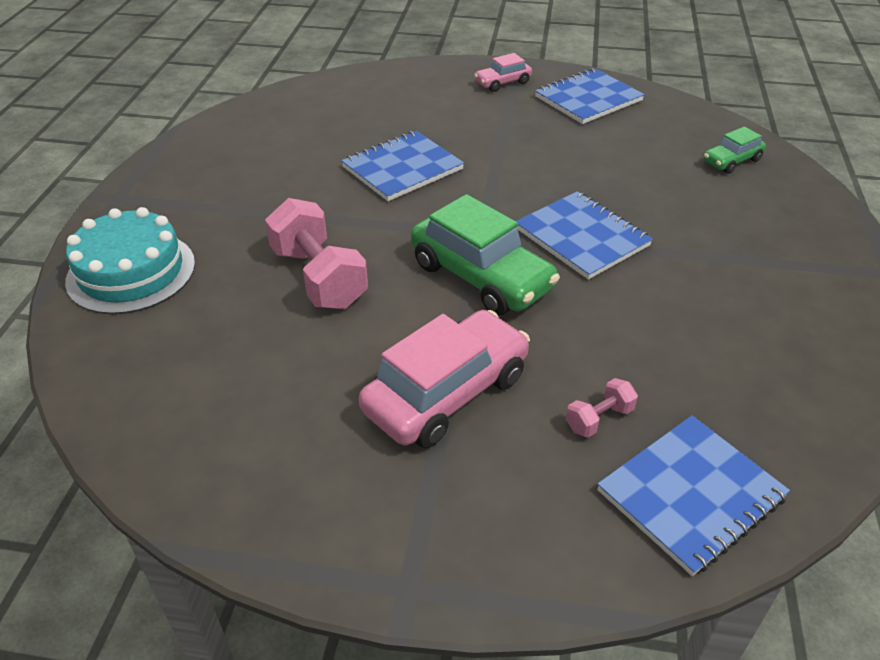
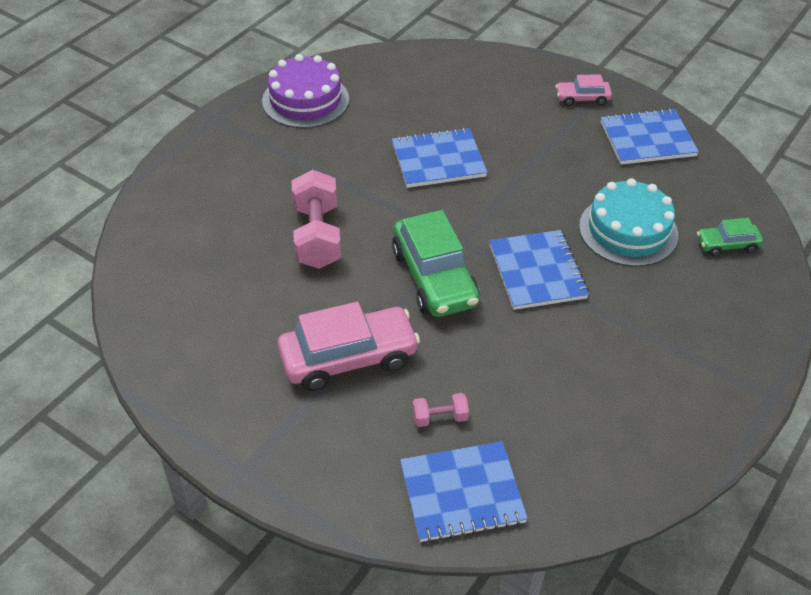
camera: 25 degrees right, 5 degrees up
turquoise cake [65,207,195,314] -> turquoise cake moved to [579,178,678,267]
none -> purple cake [262,54,349,128]

